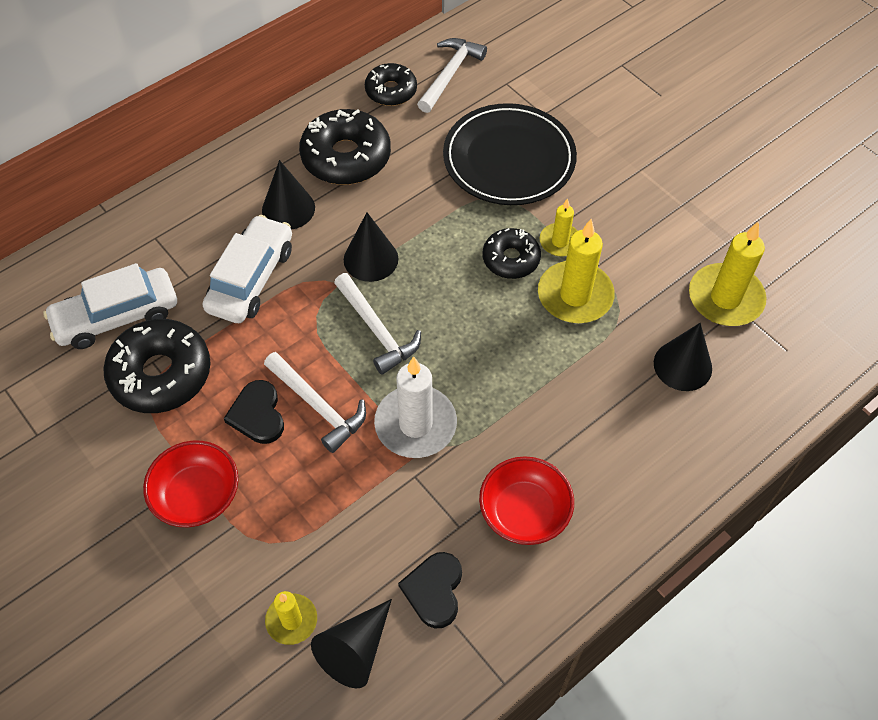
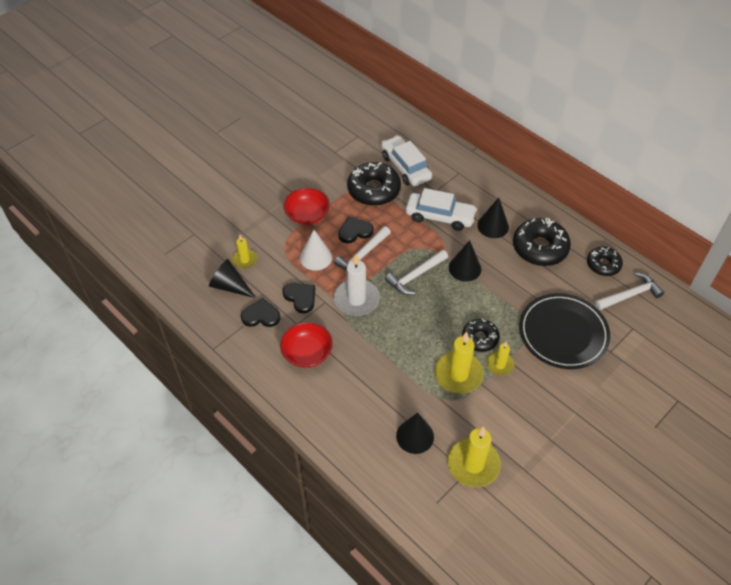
camera: 85 degrees right, 5 degrees down
white hammer [417,38,487,113] -> white hammer turned 45 degrees counterclockwise [595,272,664,311]
none -> black heart [283,283,315,313]
none -> white cone [300,230,332,271]

